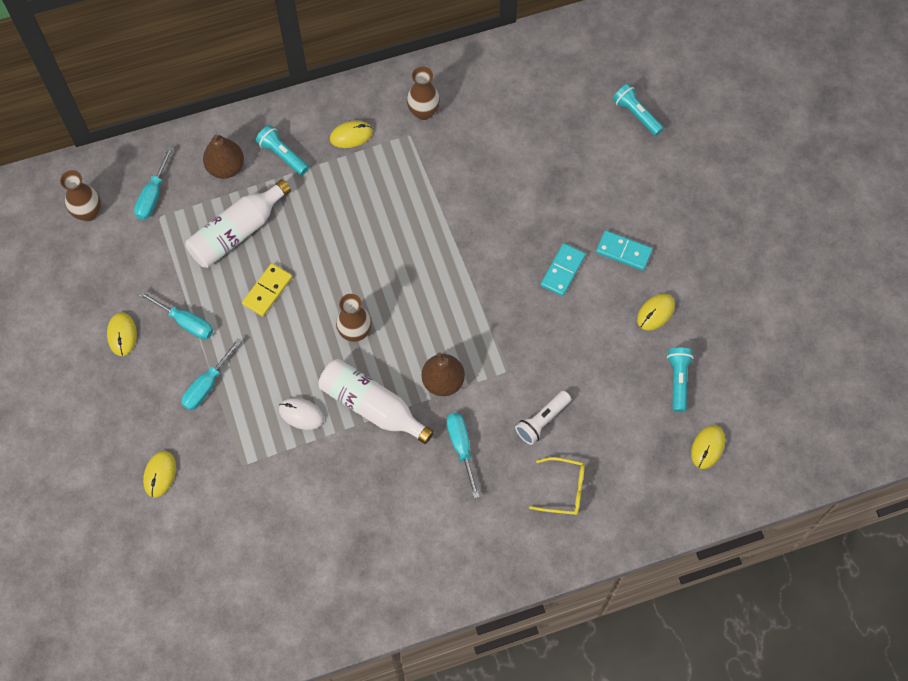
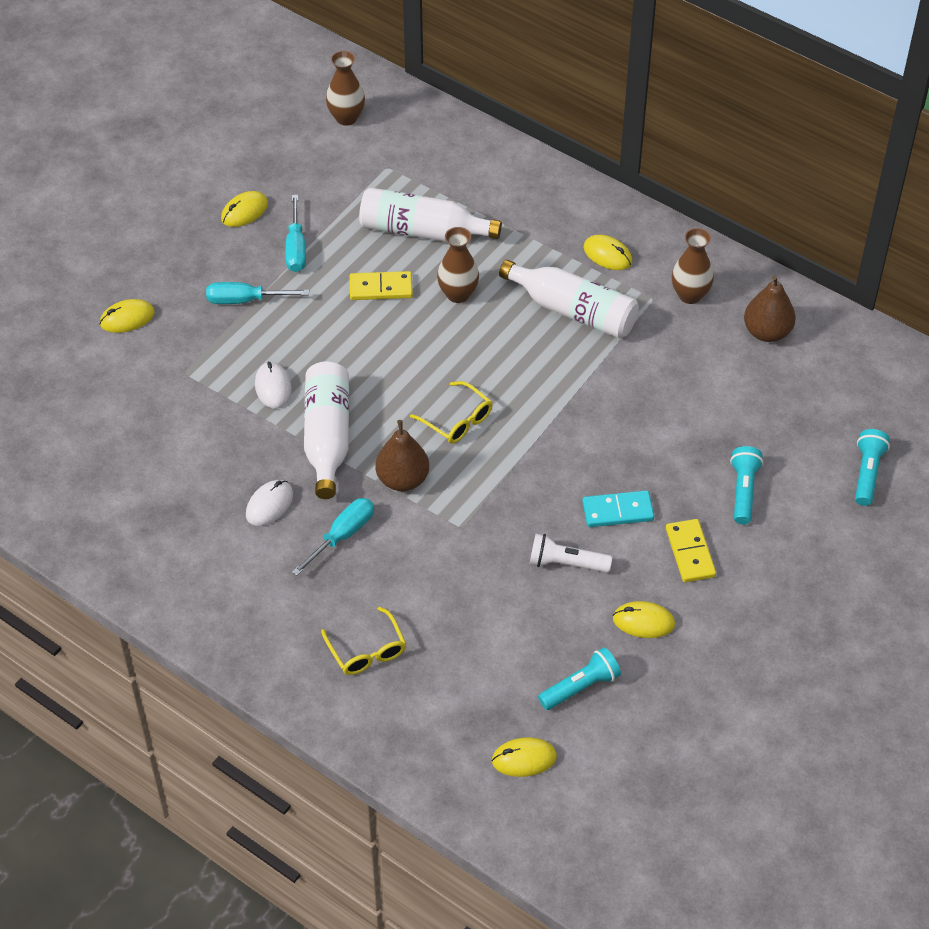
camera: 55 degrees right, 15 degrees down
turquoise screwdriver [134,147,173,220] -> none
brown pear [203,134,244,179] -> brown pear moved to [744,275,796,342]
turquoise flashlight [256,125,309,175] -> turquoise flashlight moved to [730,446,763,524]
brown vase [336,294,372,342] -> brown vase moved to [437,227,479,303]
white flashlight [515,391,571,445] -> white flashlight moved to [530,534,612,573]
turquoise domino [596,230,652,271] -> yellow domino [666,519,716,582]
none -> white mouse [246,480,293,526]
none -> yellow glasses [410,381,492,444]
none -> white bottle [499,260,639,339]

